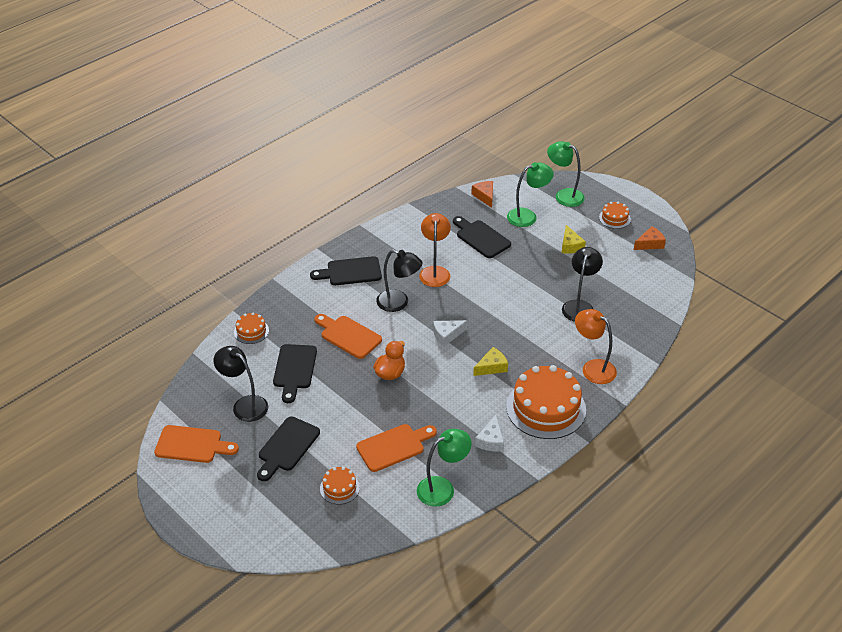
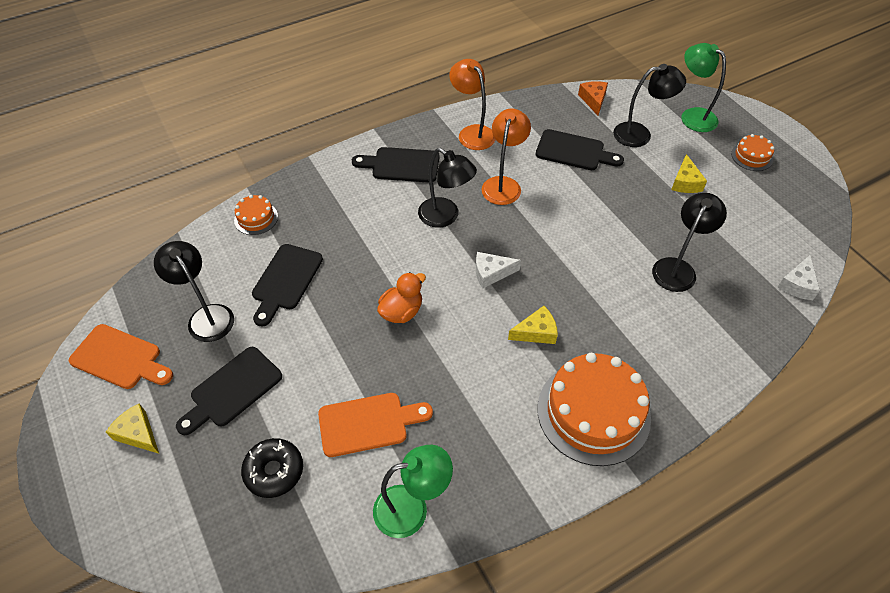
camera: 15 degrees right, 10 degrees up
orange cutting board [314,314,382,359] -> none
orange cake [320,467,360,504] -> black donut [241,438,303,498]
black cutting board [453,216,511,258] -> black cutting board turned 135 degrees clockwise [536,129,624,170]
white cheese [475,415,504,452] -> white cheese moved to [778,255,820,300]
green lamp [507,162,554,227] -> black lamp [613,64,686,147]
orange lamp [575,309,617,384] -> orange lamp moved to [449,59,496,150]
orange cheese [634,226,666,250] -> none
none -> yellow cheese [106,403,159,454]

